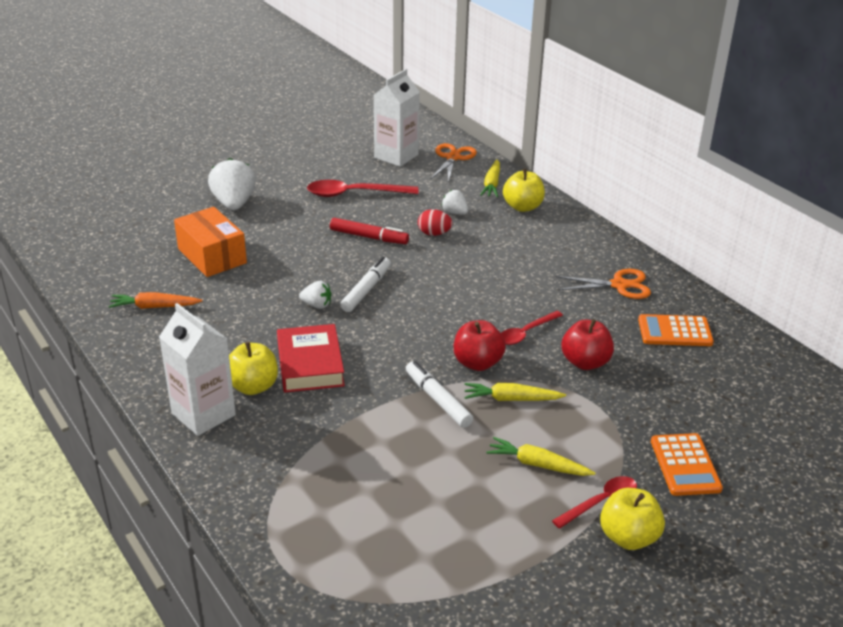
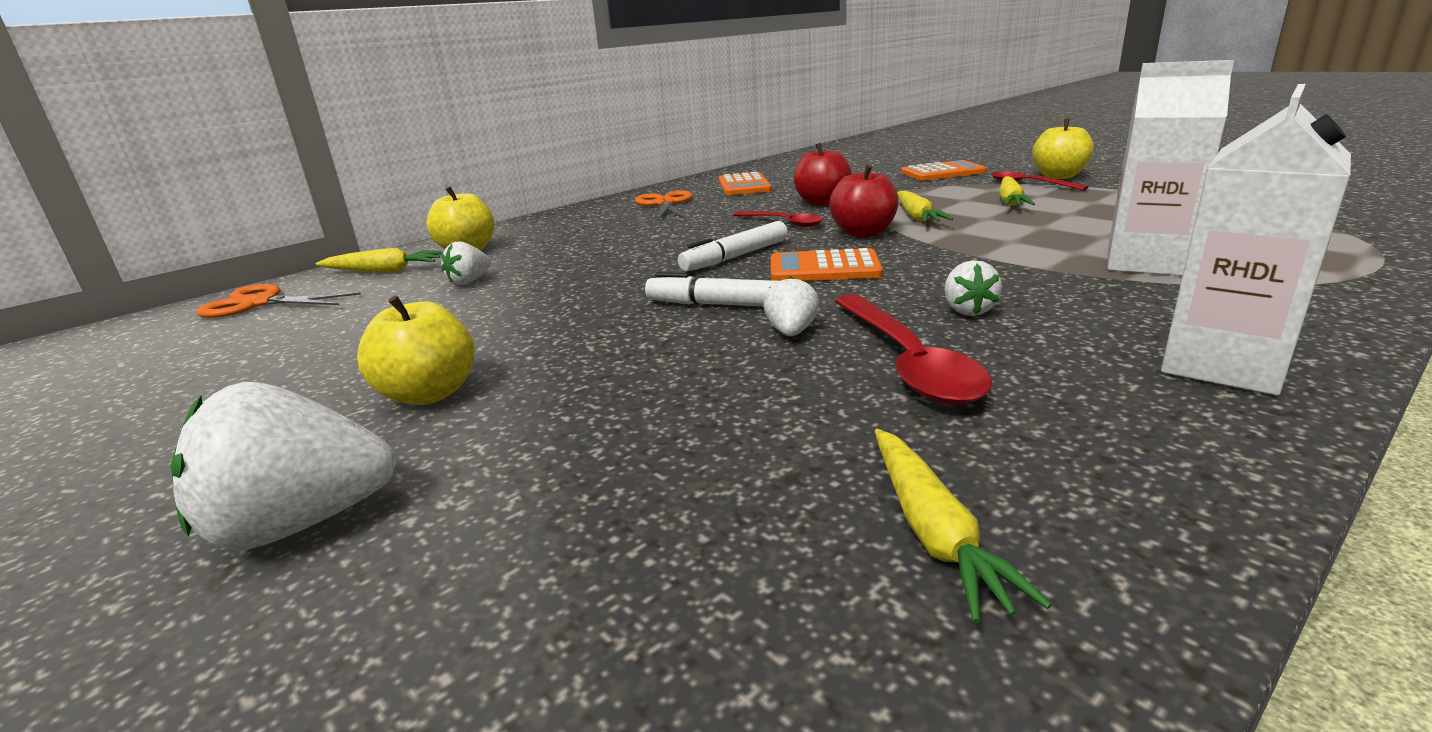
camera: 95 degrees left, 10 degrees down
orange carrot [108,292,203,309] -> yellow carrot [875,429,1052,623]
orange box [174,207,247,277] -> none
yellow apple [229,342,278,395] -> yellow apple moved to [357,295,475,405]
red book [277,324,345,392] -> white strawberry [944,260,1002,316]
red spoon [307,180,419,197] -> red spoon moved to [835,294,992,404]
red marker [330,218,409,244] -> none
white carton [374,69,420,167] -> white carton moved to [1107,60,1234,276]
white marker [406,361,474,428] -> white marker moved to [678,221,788,271]
red egg [418,209,452,236] -> none
none -> orange calculator [771,248,883,281]

